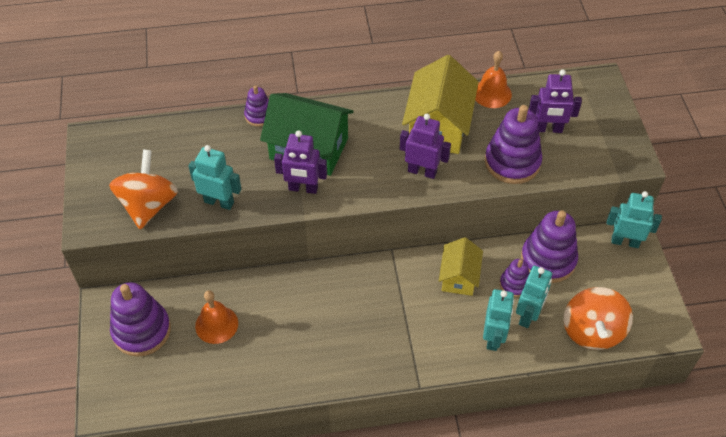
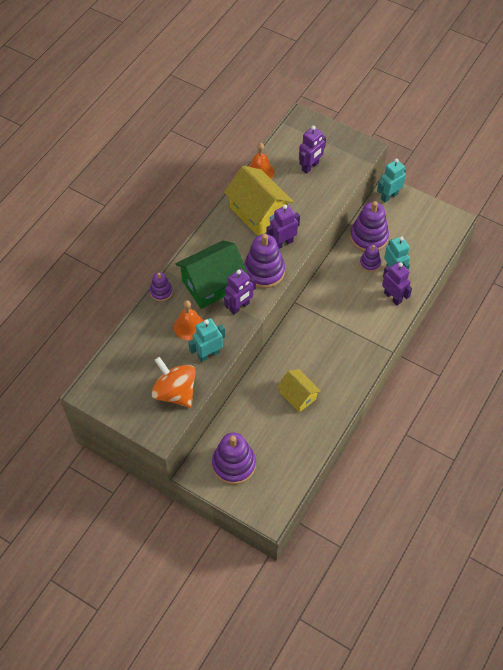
camera: 50 degrees left, 5 degrees up
orange bell [195,290,238,344] -> orange bell moved to [174,300,204,340]
yellow house [439,237,483,296] -> yellow house moved to [277,369,321,412]
turquoise robot [483,289,514,351] -> purple robot [382,262,412,305]
purple stacking toy [485,105,542,184] -> purple stacking toy moved to [244,234,285,288]
orange spinning top [564,287,633,350] -> none

